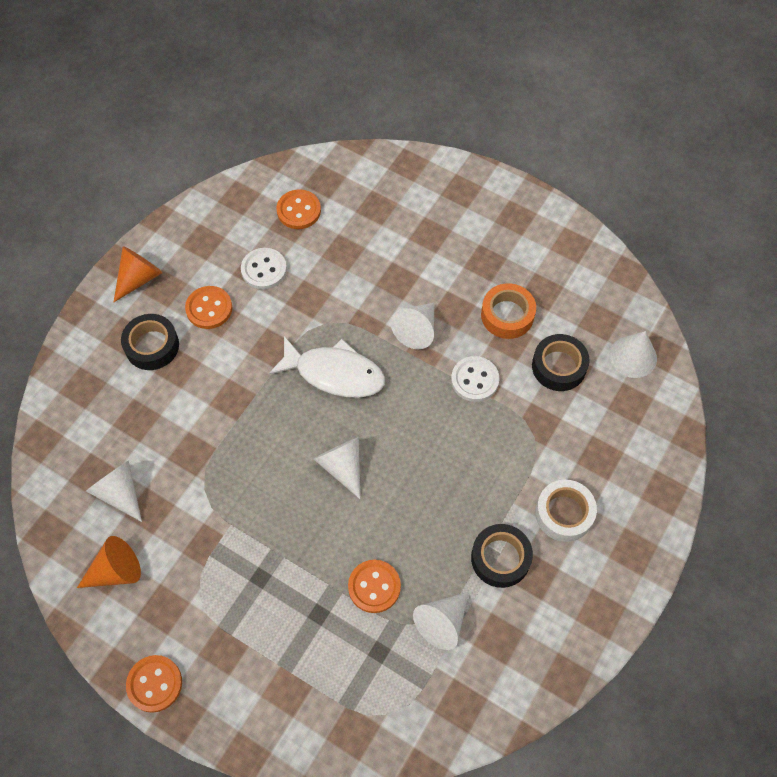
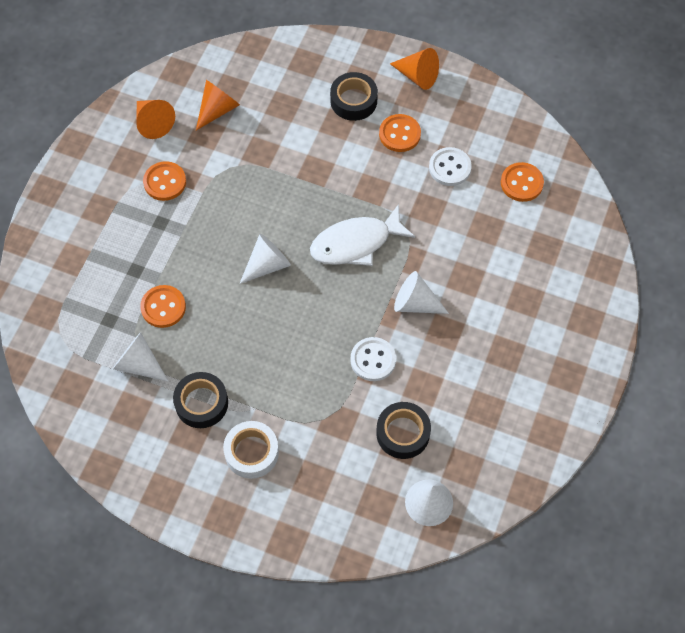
camera: 80 degrees right, 0 degrees up
white cone [86,460,142,522] -> orange cone [196,80,240,130]
orange button [126,655,182,713] -> orange button moved to [143,161,186,201]
white fish [269,336,385,398] -> white fish turned 60 degrees clockwise [310,204,415,266]
orange tape [481,283,536,339] -> none

